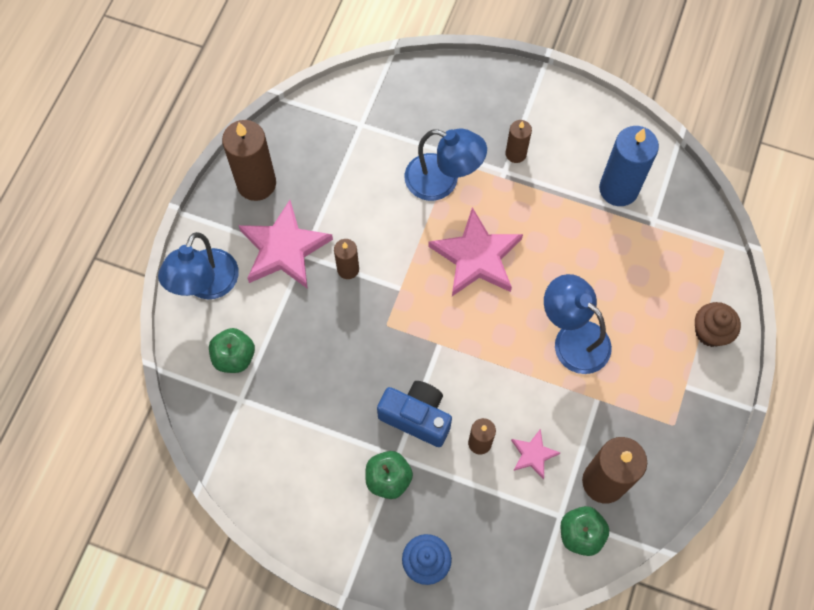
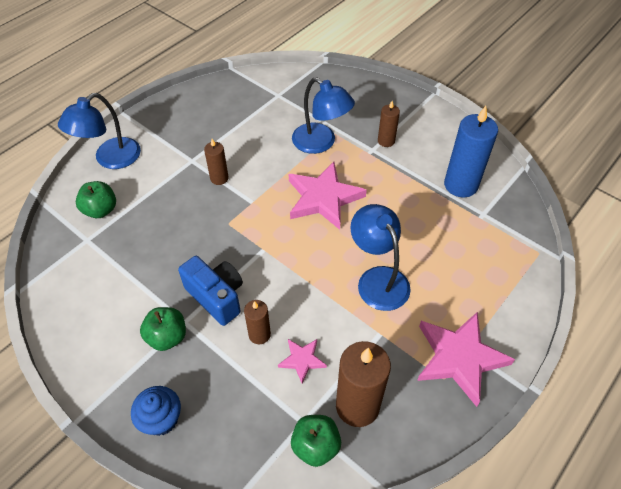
camera: 20 degrees right, 15 degrees down
brown candle [222,120,276,201] -> none
pink star [238,200,333,289] -> pink star moved to [417,312,515,407]
brown cupcake [695,302,741,347] -> none

